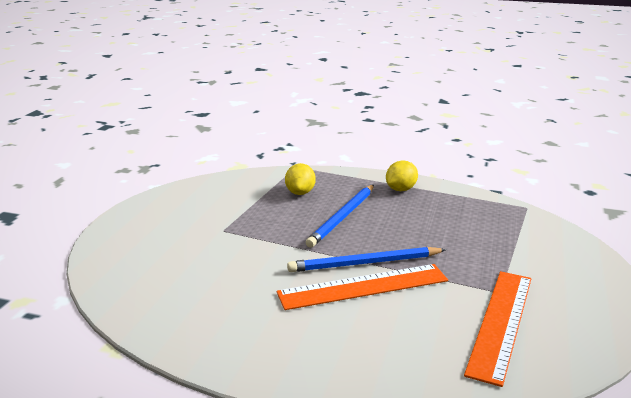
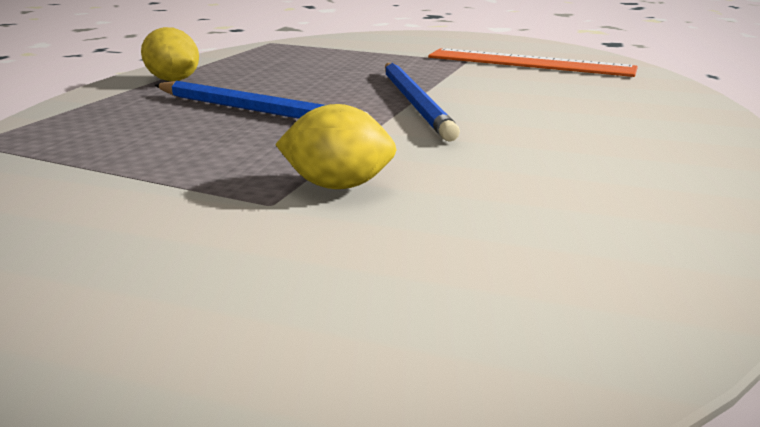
camera: 90 degrees left, 0 degrees up
orange ruler [277,264,448,310] -> none
yellow lemon [285,163,316,195] -> yellow lemon moved to [275,104,397,189]

